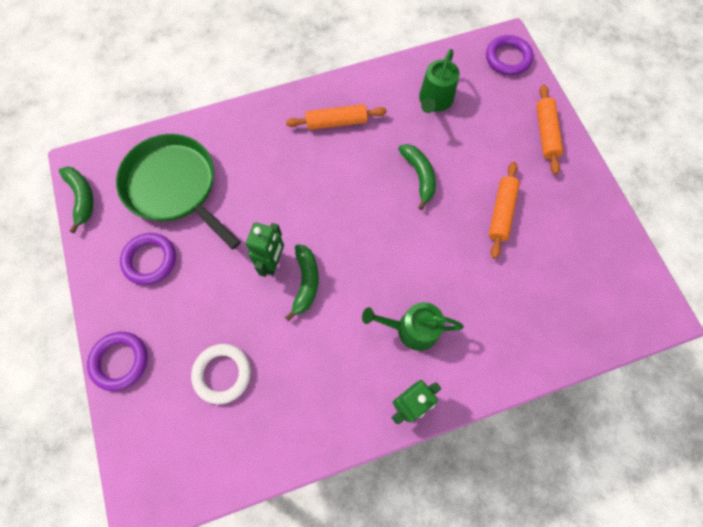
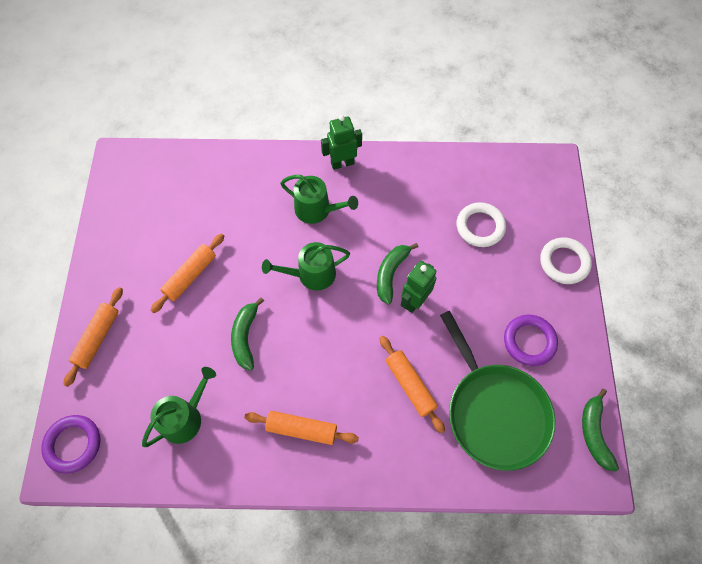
camera: 160 degrees left, 5 degrees down
purple ring [87,332,148,391] -> white ring [540,237,592,284]
none -> green watering can [262,242,350,290]
none -> orange rolling pin [380,336,445,433]

